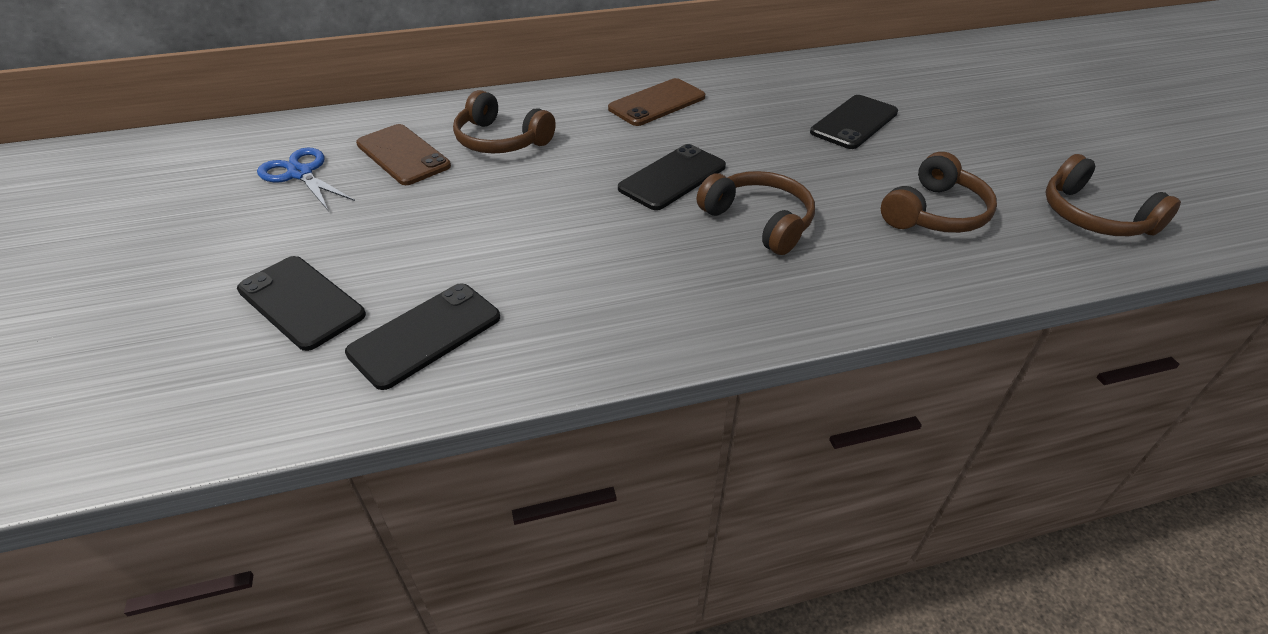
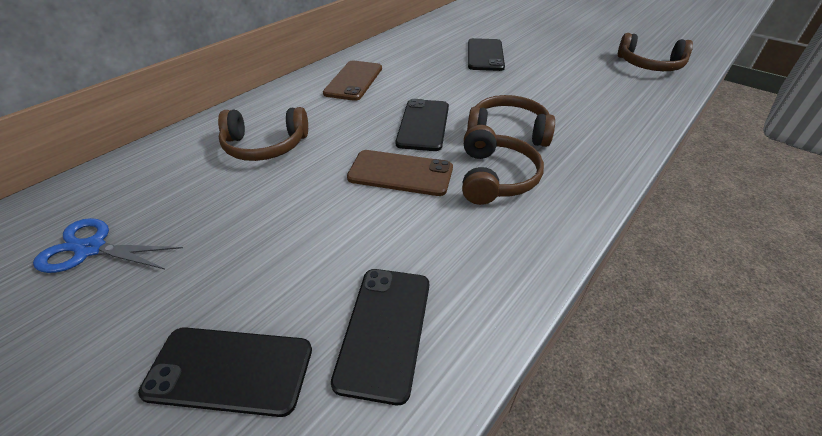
camera: 35 degrees left, 0 degrees up
brown phone [356,124,451,185] -> brown phone moved to [347,150,453,196]
brown headphones [881,152,997,233] -> brown headphones moved to [462,125,544,205]

